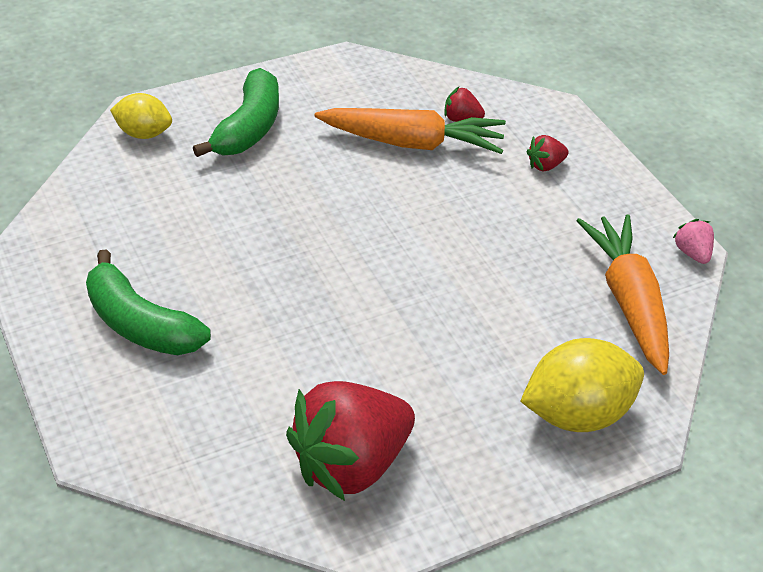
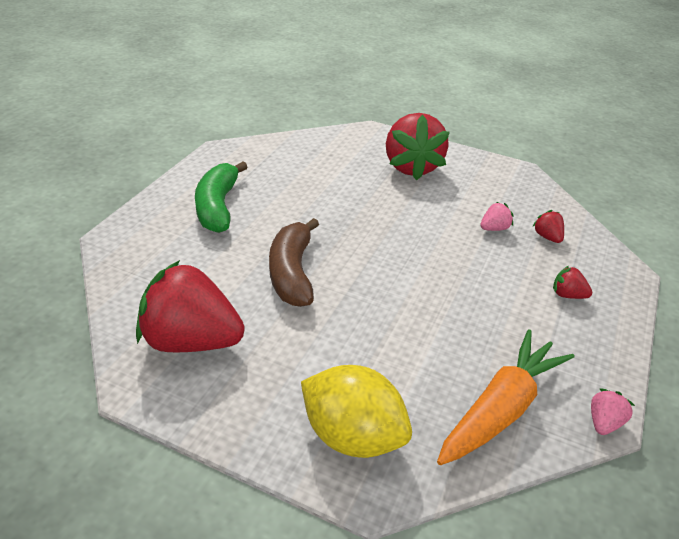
camera: 50 degrees right, 5 degrees down
yellow lemon [110,93,172,139] -> none
green banana [193,68,279,157] -> red strawberry [386,113,450,181]
orange carrot [315,108,506,154] -> pink strawberry [481,202,514,231]
none -> brown banana [269,218,319,307]

